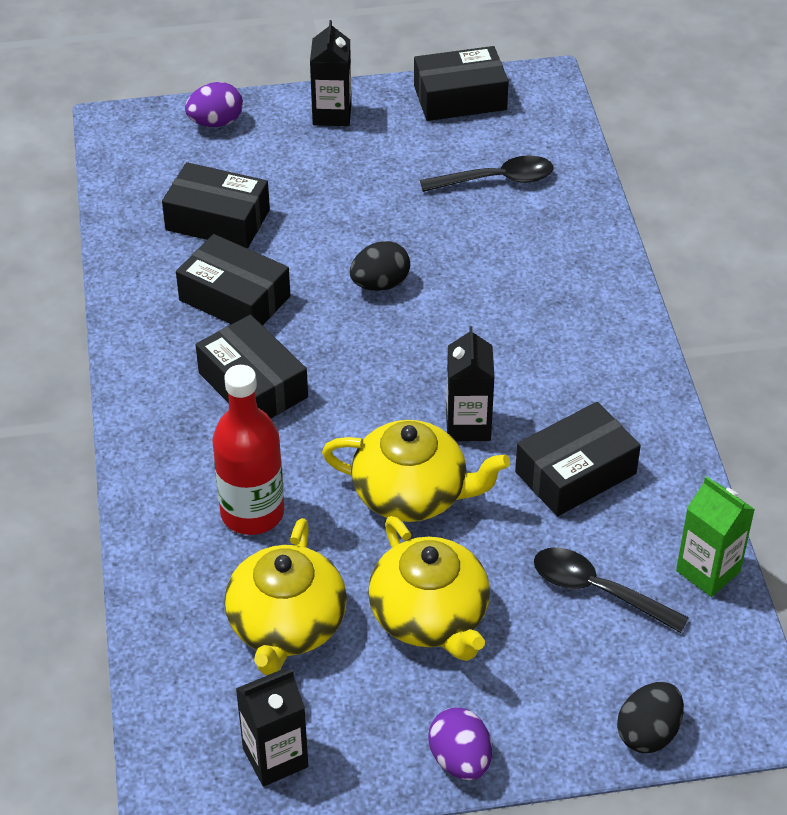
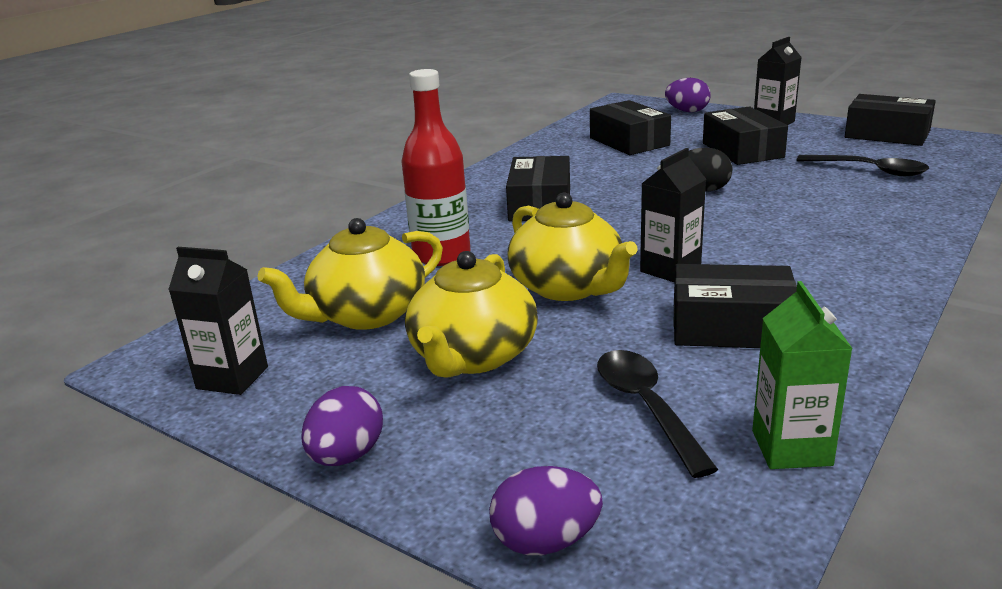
camera: 45 degrees right, 20 degrees down
black box [176,234,291,326] -> black box moved to [703,106,788,165]
black egg [617,682,684,753] -> purple egg [489,466,603,555]

